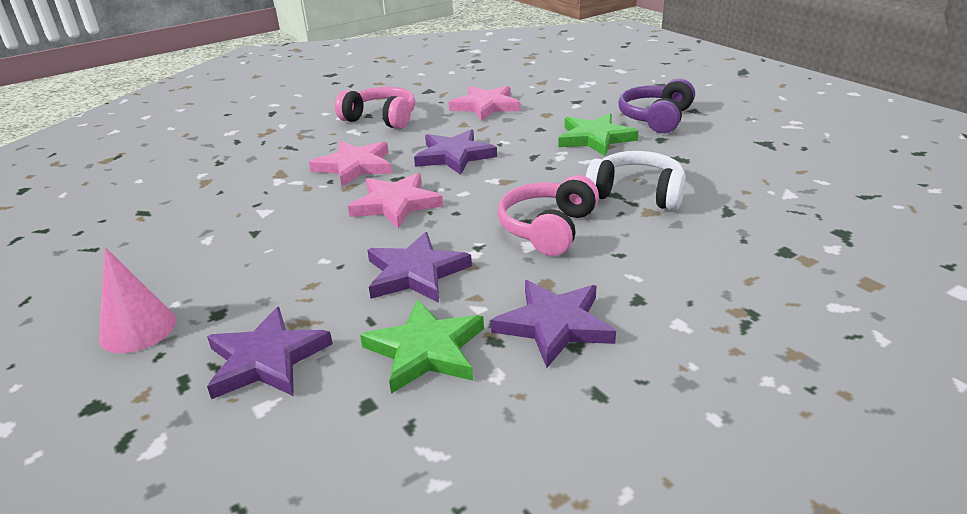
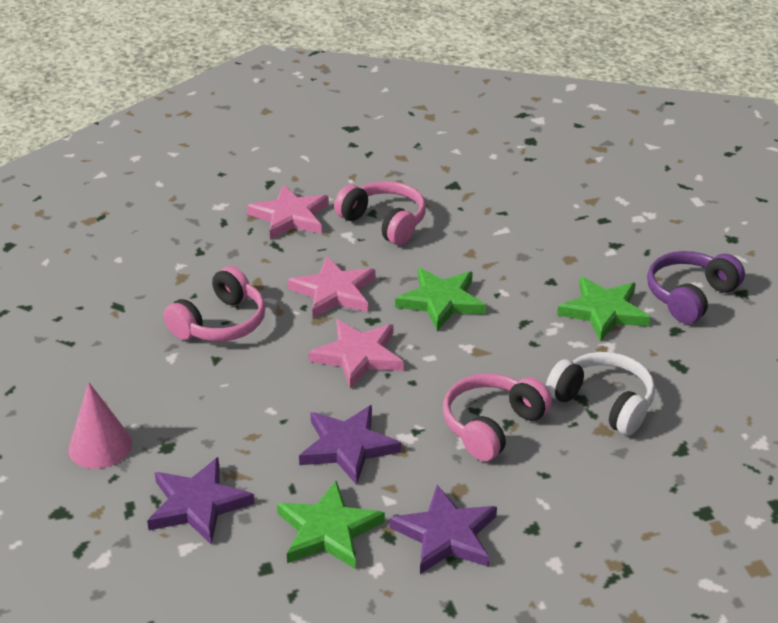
camera: 15 degrees right, 5 degrees up
purple star [414,129,497,175] -> green star [395,268,486,331]
pink star [449,86,520,121] -> pink star moved to [247,185,329,240]
none -> pink headphones [163,266,266,341]

